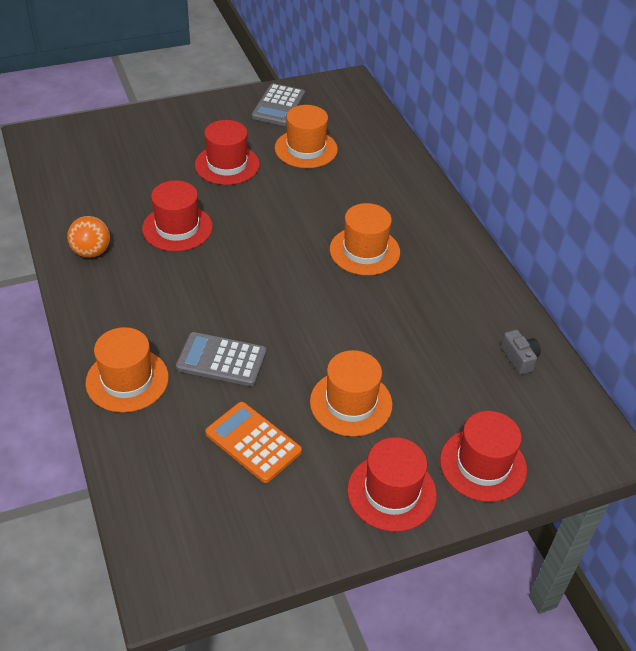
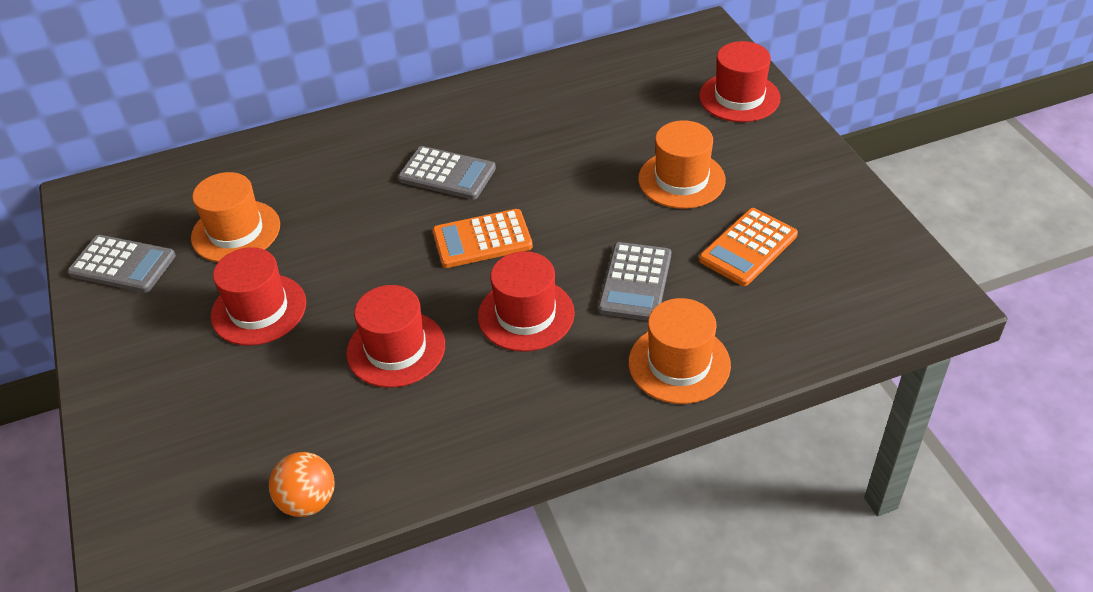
camera: 85 degrees left, 0 degrees up
orange ball [67,216,110,258] -> orange ball moved to [269,452,334,517]
orange hat [330,203,400,276] -> grey calculator [398,146,496,200]
red hat [347,437,437,532] -> red hat moved to [478,251,575,352]
grey camera [501,330,541,375] -> none
none -> orange calculator [432,209,533,268]

